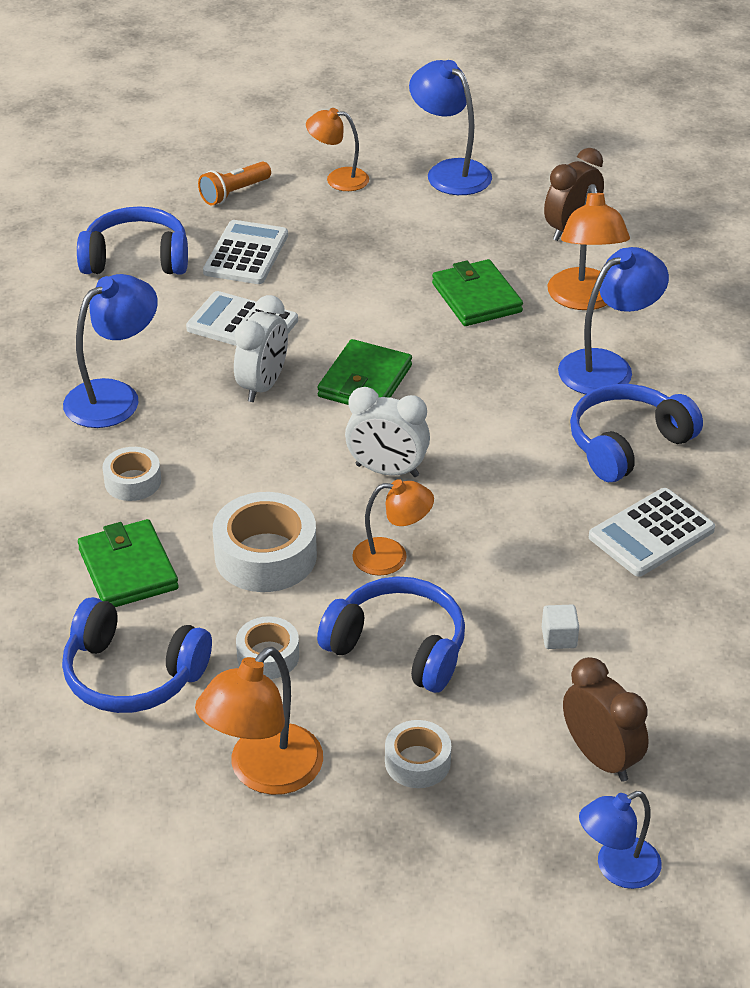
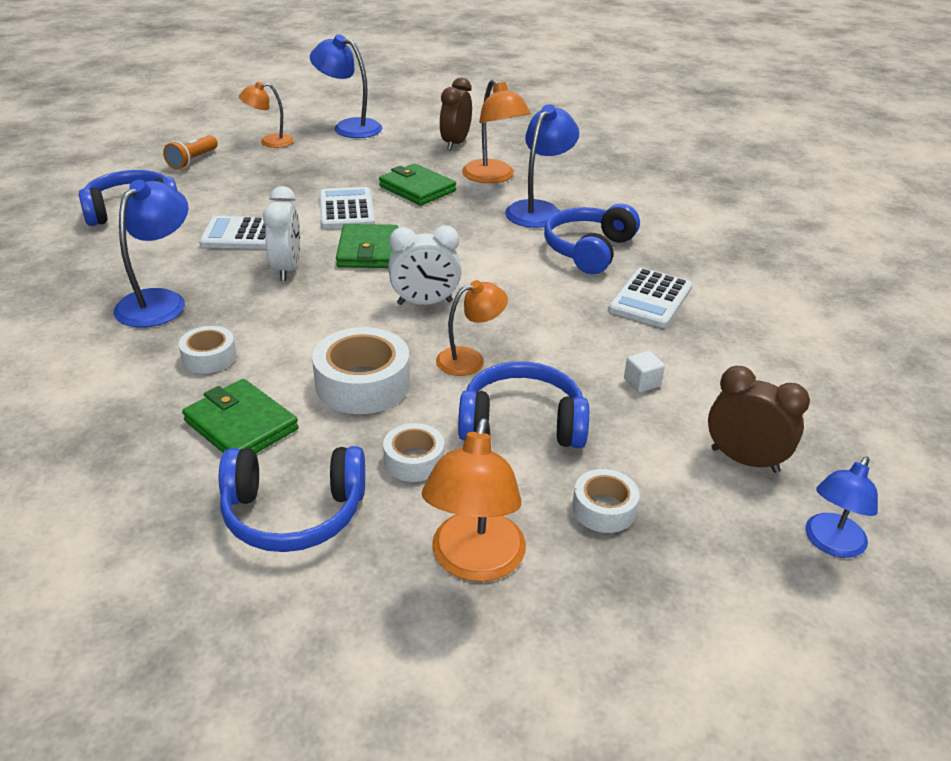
camera: 25 degrees left, 5 degrees down
white calculator [203,220,288,284] -> white calculator moved to [319,187,375,229]

